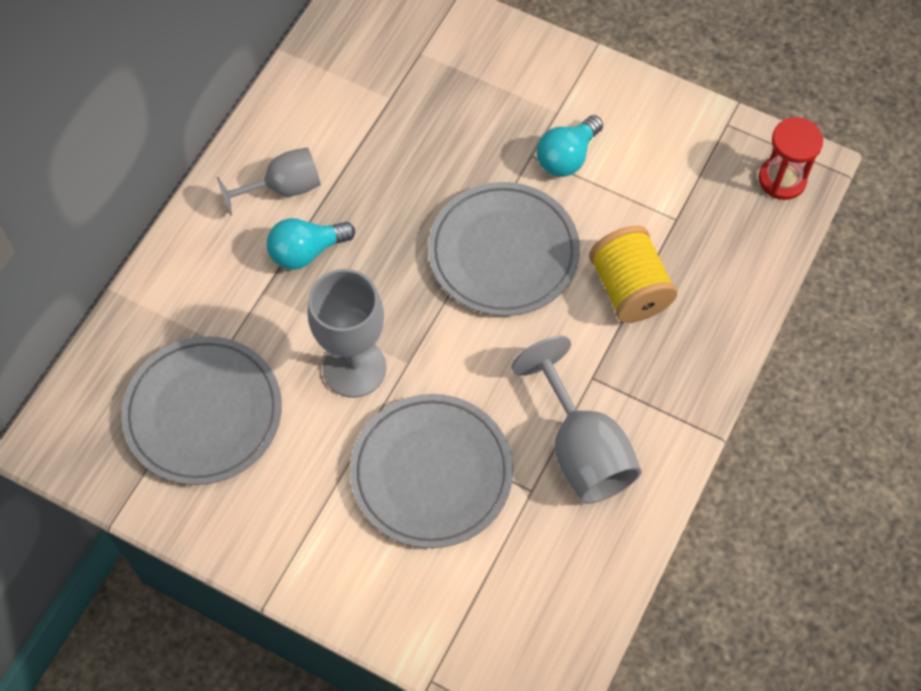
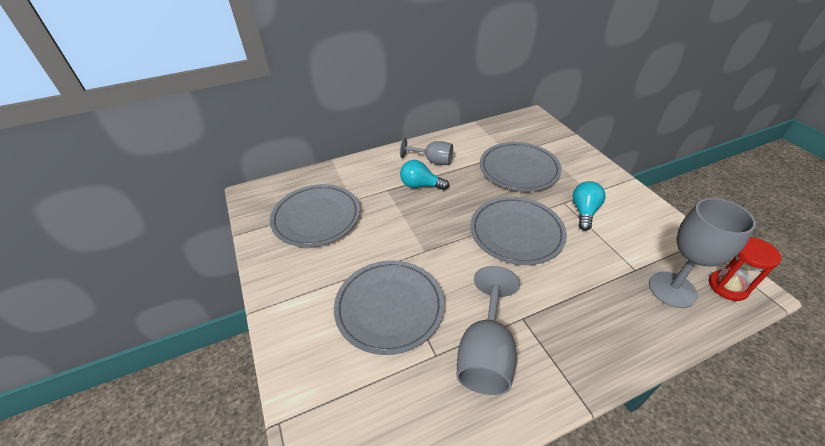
camera: 40 degrees right, 20 degrees down
grey goblet [307,269,386,398] -> grey goblet moved to [649,198,756,308]
turquoise light bulb [537,115,603,177] -> turquoise light bulb turned 120 degrees clockwise [572,181,605,231]
yellow spool [589,226,678,323] -> none
none -> grey plate [480,142,562,191]

